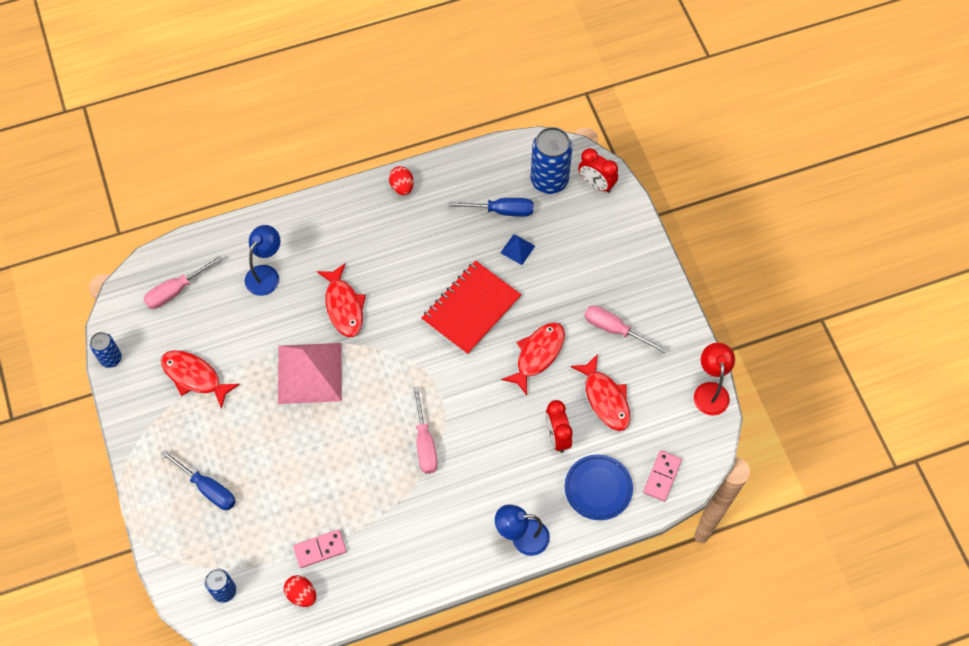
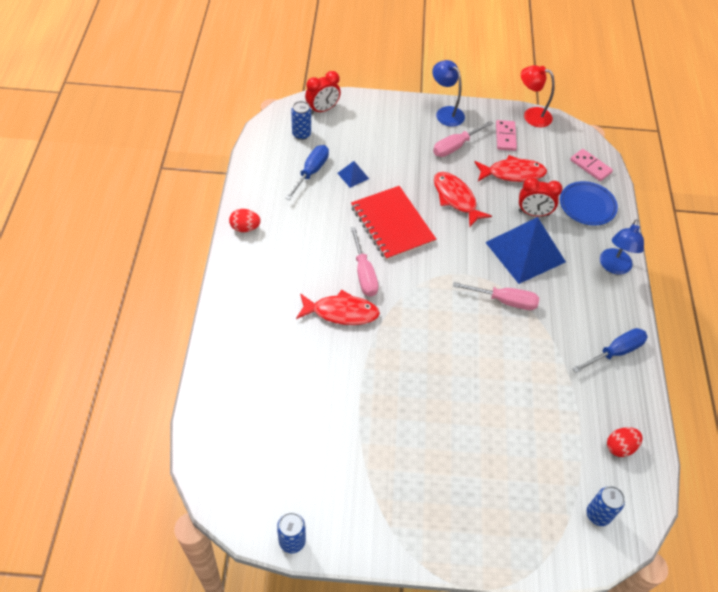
camera: 70 degrees left, 10 degrees down
pink screwdriver [143,256,223,309] -> pink screwdriver moved to [351,227,379,297]
red fish [161,350,240,409] -> none
blue screwdriver [161,450,236,510] -> blue screwdriver moved to [572,328,648,373]
blue lamp [245,225,280,296] -> blue lamp moved to [432,60,465,127]
pink pyramid [278,343,342,404] -> none
pink domino [293,529,347,568] -> pink domino moved to [496,120,517,151]
blue can [531,127,572,194] -> blue can [291,101,311,140], size x0.56
none -> blue pyramid [485,217,566,284]

